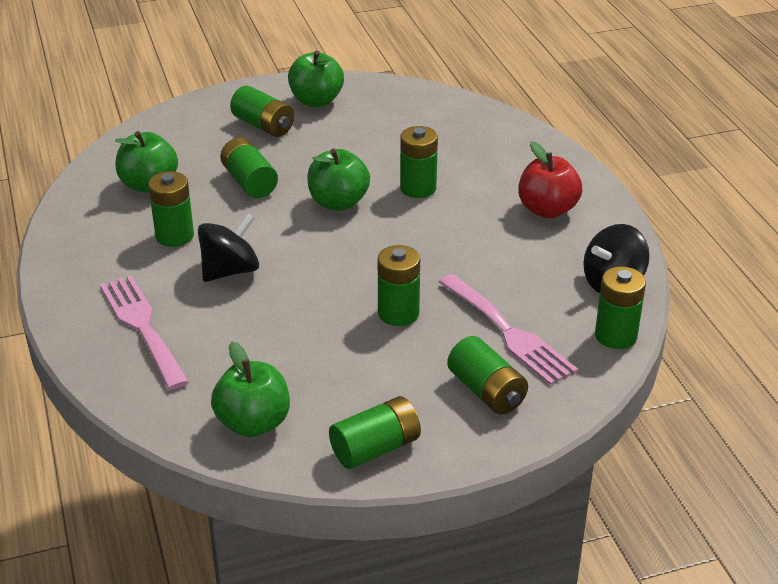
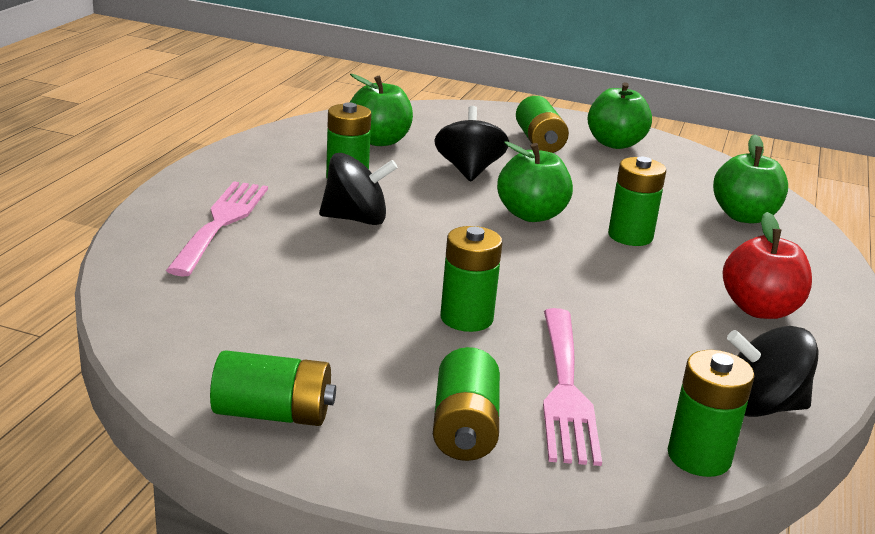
camera: 35 degrees right, 10 degrees down
green apple [211,342,290,437] -> green apple moved to [713,134,788,224]
green battery [220,137,278,198] -> black spinning top [434,106,509,181]

